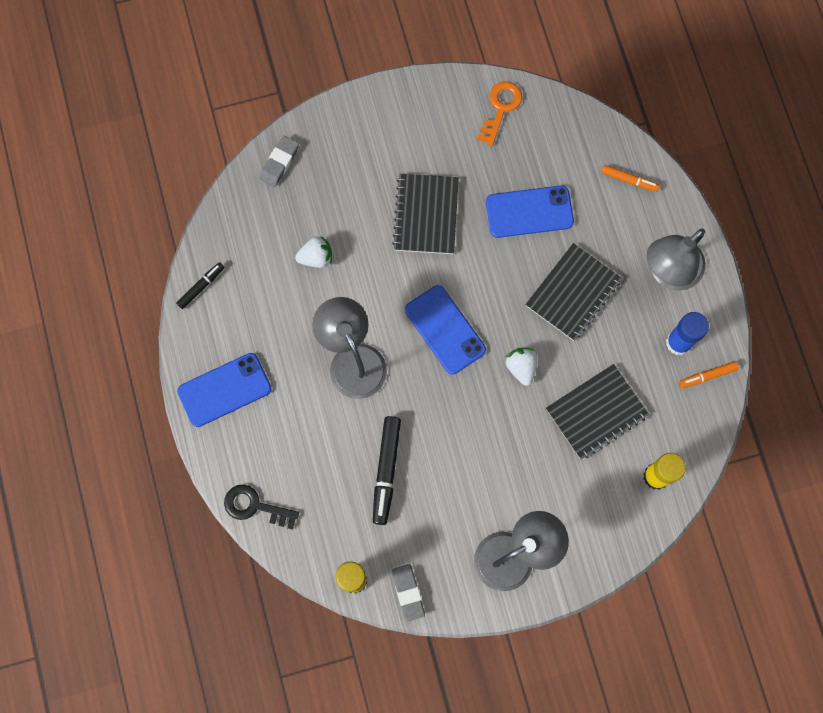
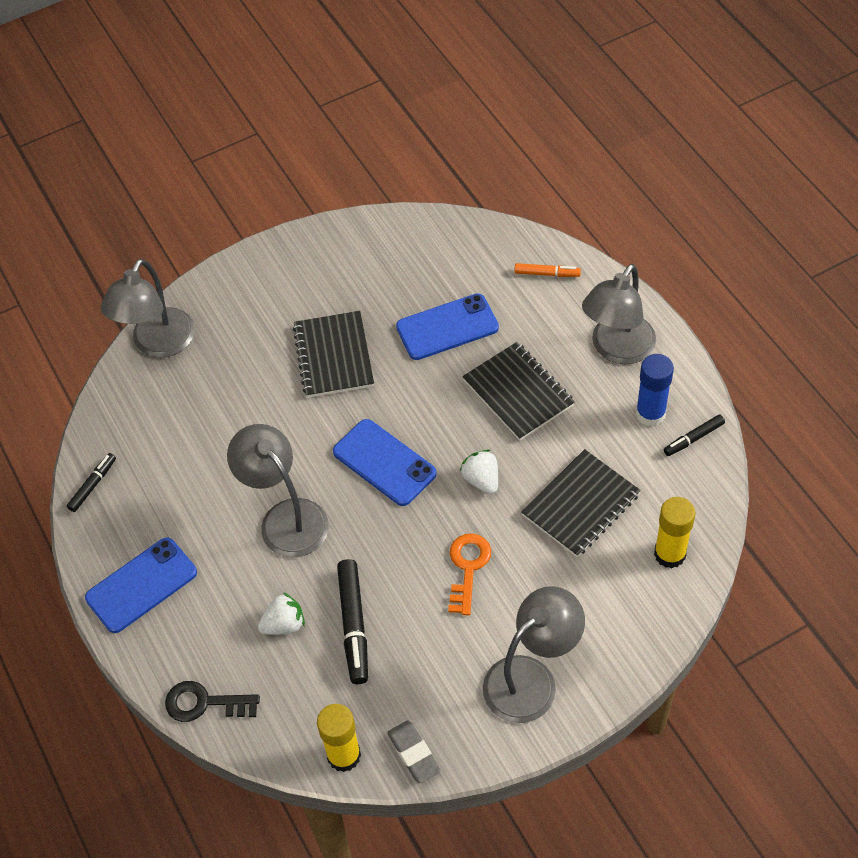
camera: 10 degrees left, 20 degrees down
grey eraser [260,136,299,187] -> grey lamp [101,259,195,358]
white strawberry [295,236,332,268] -> white strawberry moved to [258,592,305,635]
orange key [477,81,522,146] -> orange key moved to [448,533,491,615]
black notebook [525,243,622,341] -> black notebook turned 60 degrees counterclockwise [462,342,575,441]
orange marker [679,361,739,388] -> black marker [664,415,725,456]

